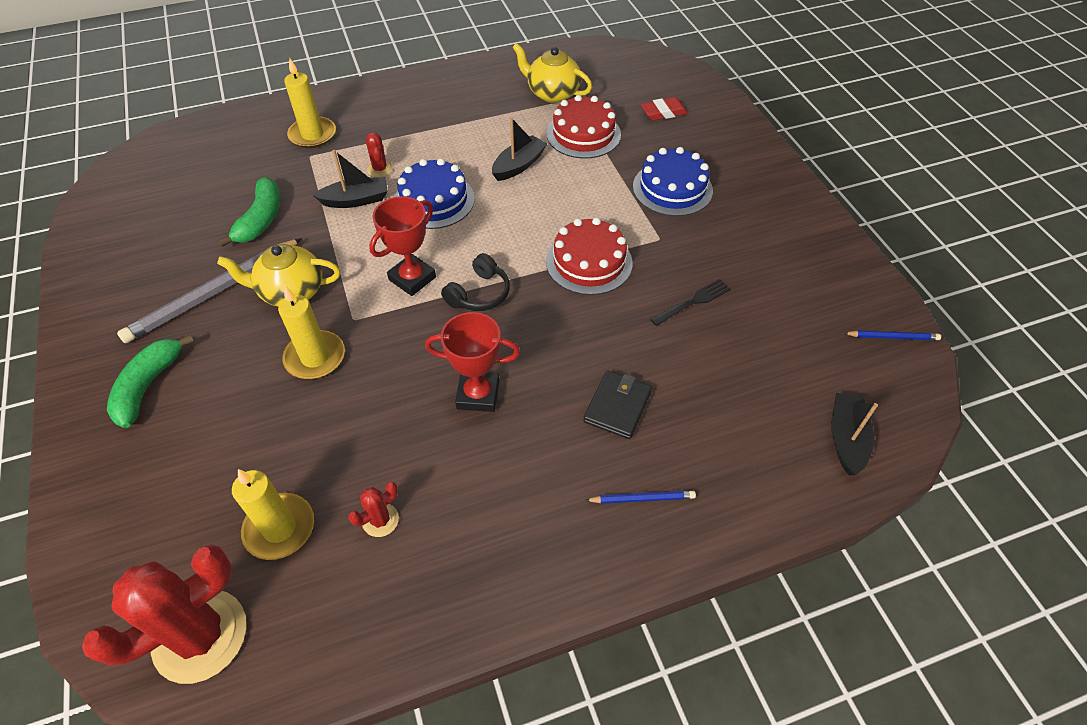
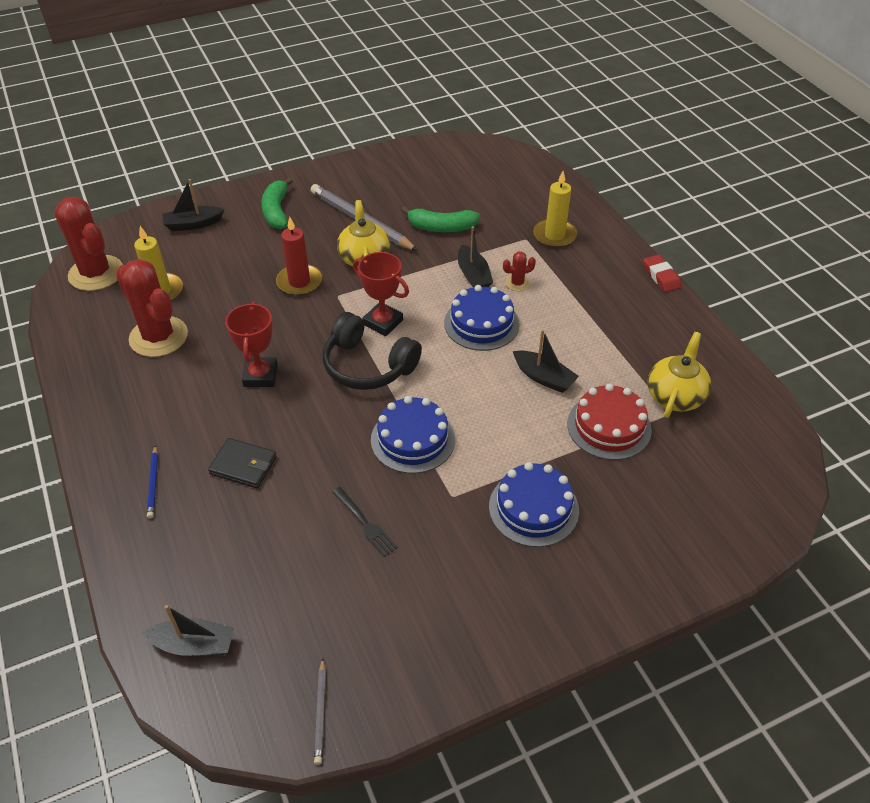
camera: 85 degrees right, 5 degrees down
green banana [107,334,195,428] -> green banana turned 105 degrees counterclockwise [261,177,293,229]
yellow candle [278,286,345,379] -> red candle [276,217,322,296]
red cactus [348,482,399,537] -> red cactus [116,259,188,357], size x2.29
black headphones [441,253,510,311] -> black headphones [323,312,422,390], size x1.64
red cake [546,217,633,295] -> blue cake [371,396,455,474]
red eraser [641,97,688,120] -> red eraser moved to [643,255,681,292]
blue pencil [844,330,941,340] -> grey pencil [314,658,326,765]
none -> black boat [162,179,224,231]

